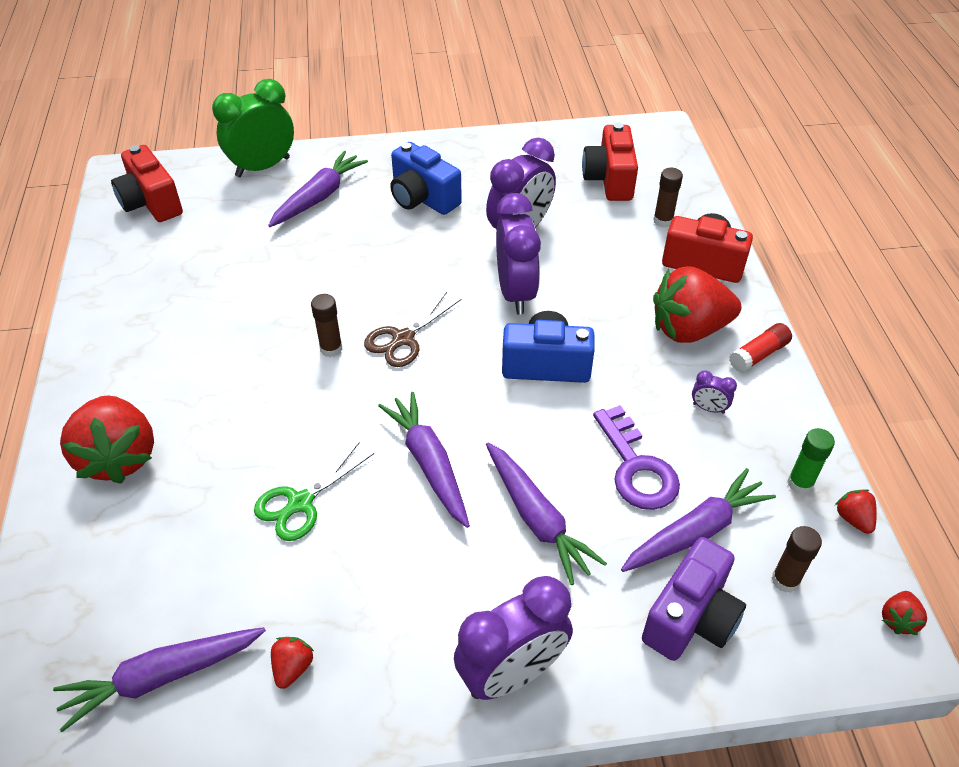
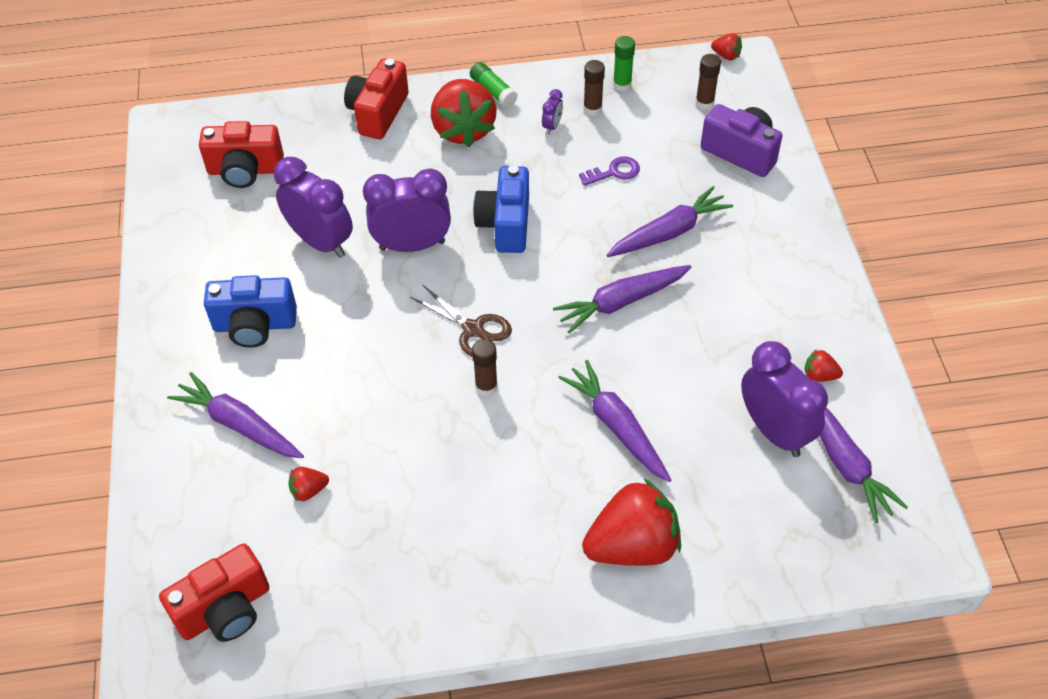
camera: 90 degrees left, 5 degrees up
green clock [212,79,294,177] -> none
green scissors [254,443,374,541] -> none
blue camera [390,142,462,215] -> blue camera turned 45 degrees clockwise [204,275,297,348]
purple clock [454,576,573,700] -> purple clock moved to [741,341,828,457]
purple key [593,405,680,510] -> purple key [579,156,640,186], size x0.61
purple carrot [621,468,776,572] -> purple carrot moved to [558,360,671,482]
brown glue stick [653,168,683,227] -> brown glue stick moved to [583,60,605,116]
red glue stick [729,323,792,372] -> green glue stick [470,62,518,108]
red strawberry [835,489,877,534] -> red strawberry moved to [288,467,329,502]

